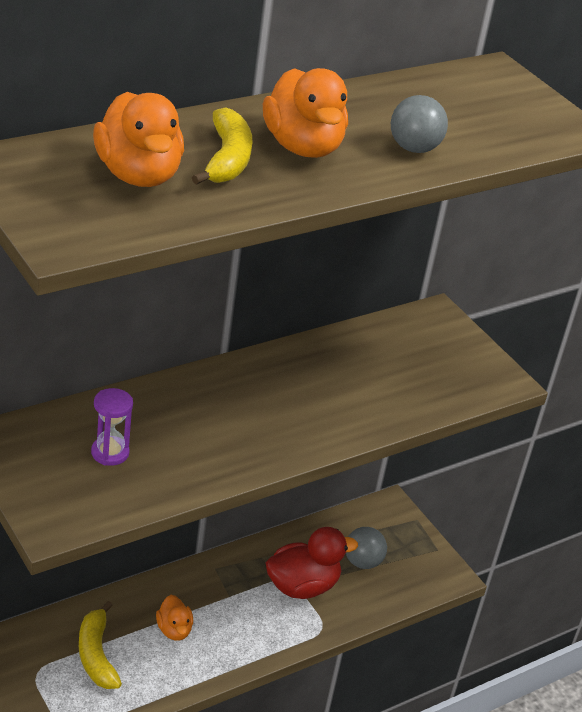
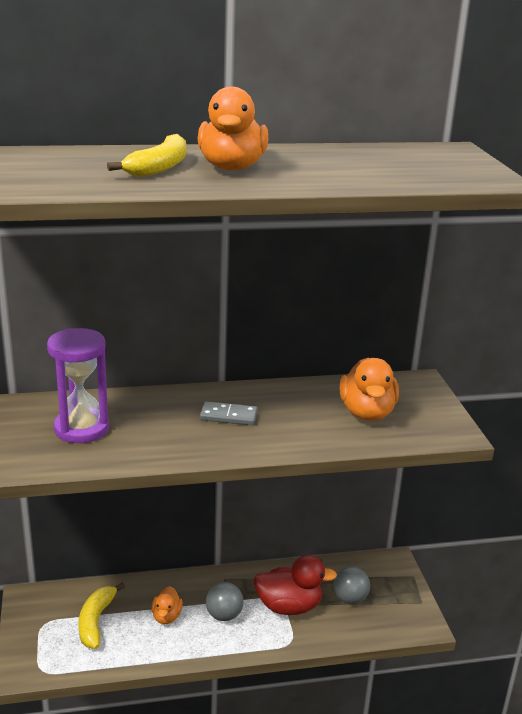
camera: 25 degrees right, 10 degrees down
purple hourglass [91,388,133,466] -> purple hourglass [47,328,109,443], size x1.73
orange duck [93,92,184,187] -> orange duck moved to [340,358,399,421]
grey ball [391,95,448,153] -> grey ball moved to [206,582,244,621]
none -> grey domino [200,401,258,425]

